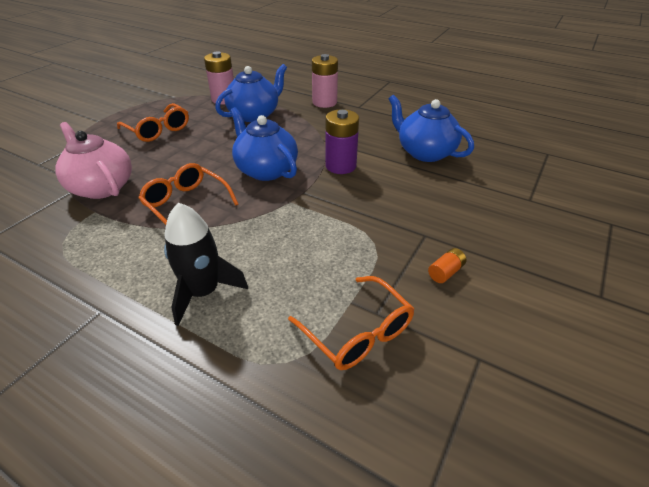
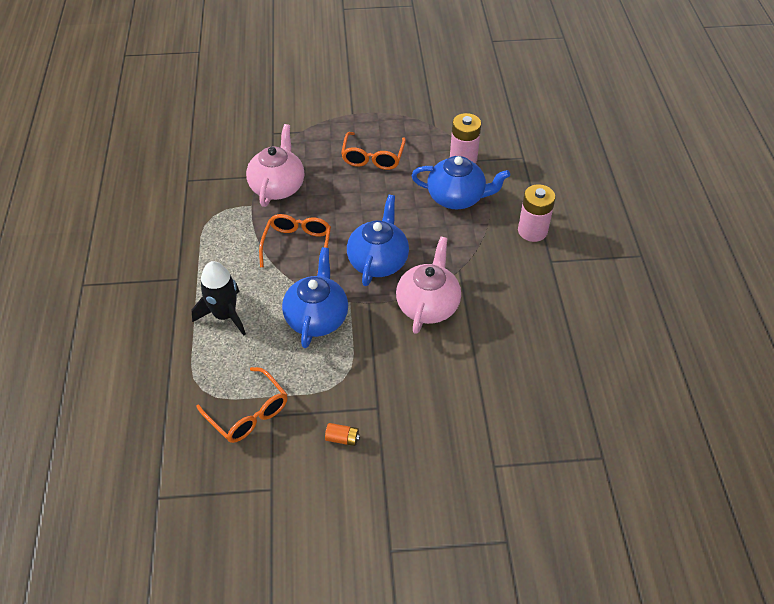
camera: 55 degrees right, 10 degrees up
orange glasses [288,276,414,370] -> orange glasses turned 60 degrees counterclockwise [196,367,288,443]
purple battery [325,109,359,174] -> pink teapot [396,237,461,334]
blue teapot [388,95,474,162] -> blue teapot moved to [282,247,348,348]

